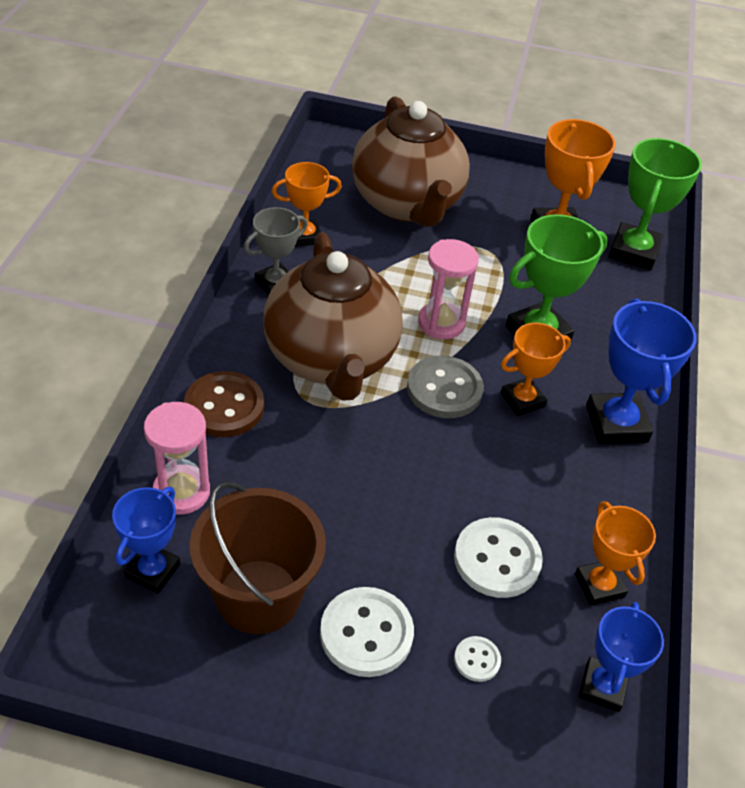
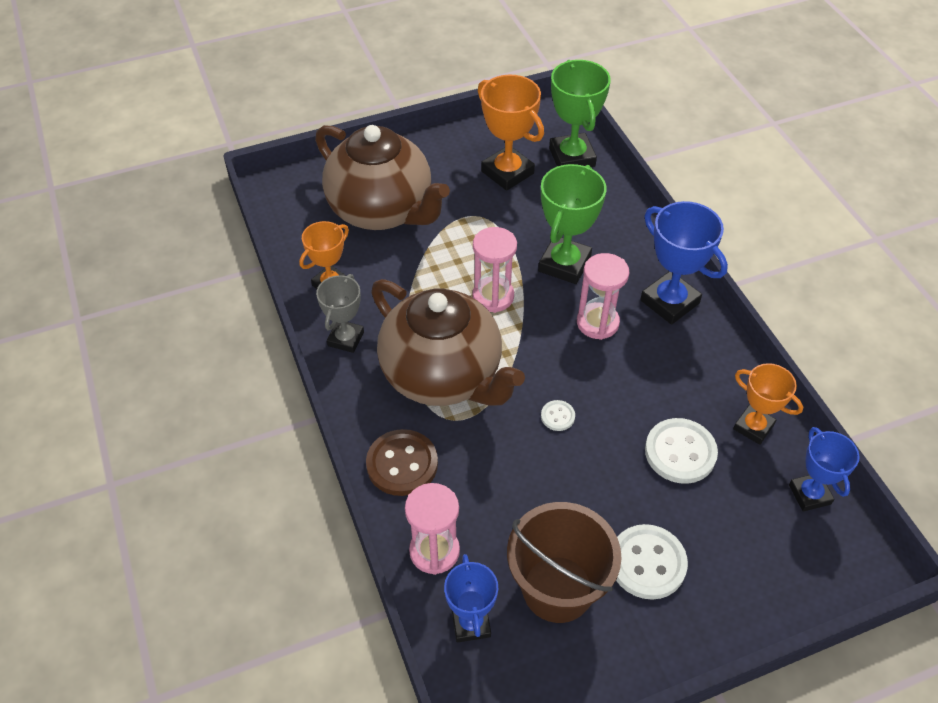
camera: 30 degrees left, 5 degrees up
grey button [407,356,484,418] -> none
white button [454,636,501,682] -> white button moved to [541,400,575,431]
orange trophy [501,323,571,416] -> pink hourglass [577,253,629,340]

